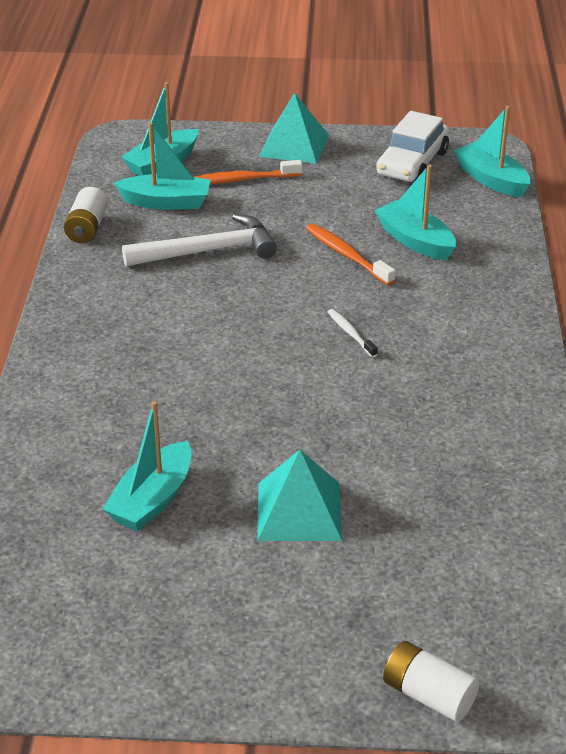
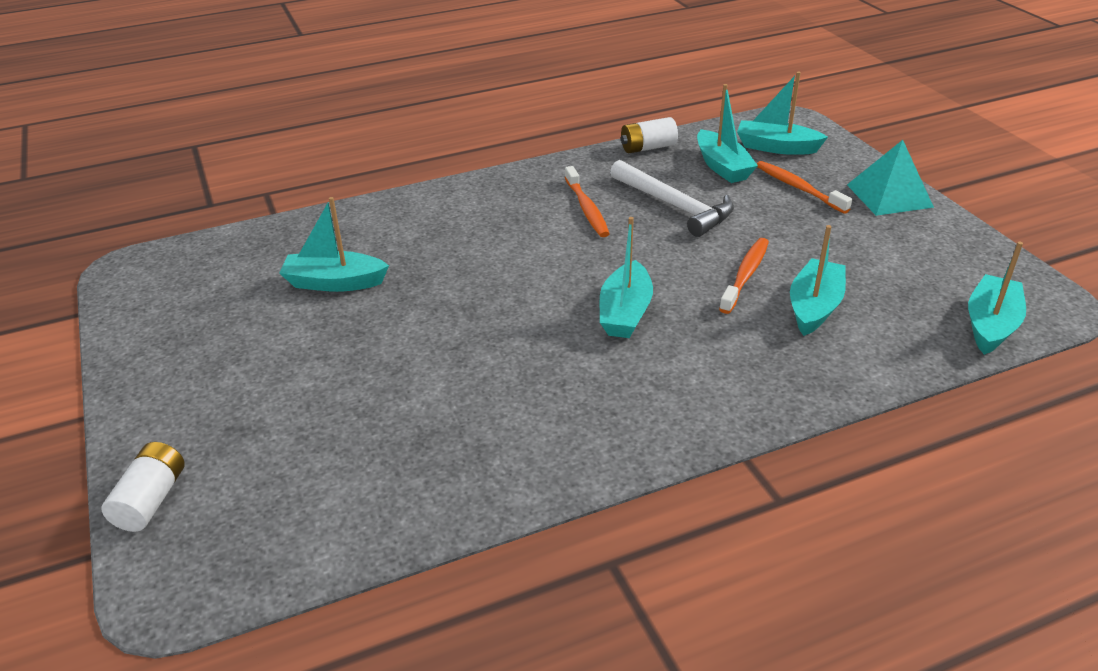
camera: 65 degrees right, 0 degrees up
turquoise pyramid [257,450,342,541] -> none
white toothbrush [328,309,378,357] -> turquoise boat [600,217,653,338]
white car [376,111,449,182] -> none
none -> orange toothbrush [565,166,610,237]

